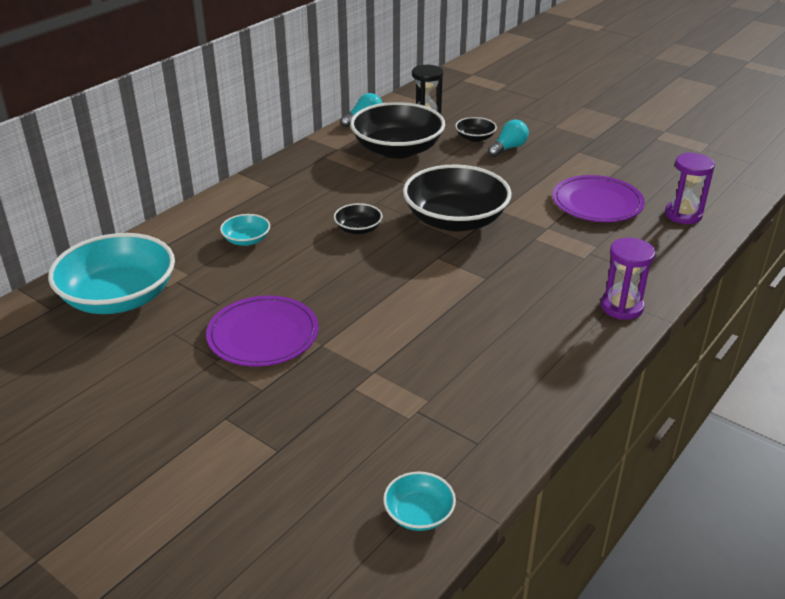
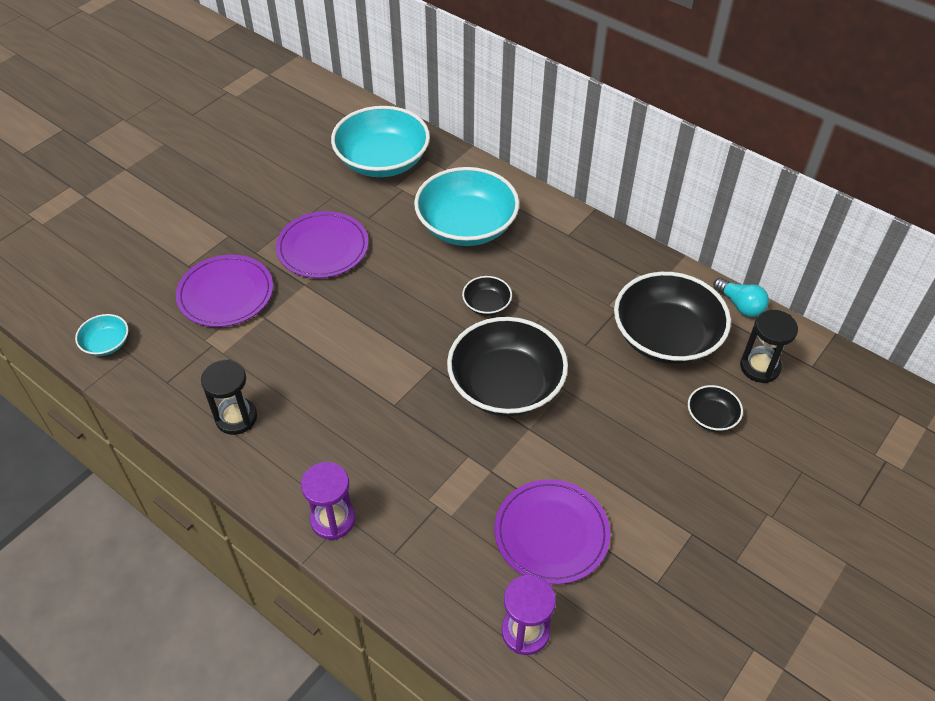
camera: 90 degrees right, 15 degrees up
turquoise bowl [220,214,270,246] -> turquoise bowl [414,167,519,246], size x2.22
turquoise light bulb [488,120,529,157] -> none
none -> purple plate [176,255,273,327]
none -> black hourglass [201,359,257,435]

